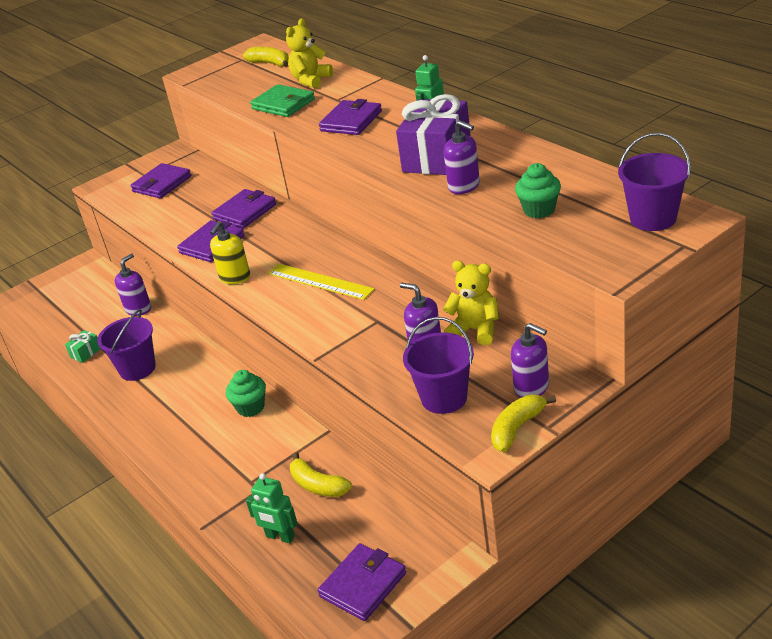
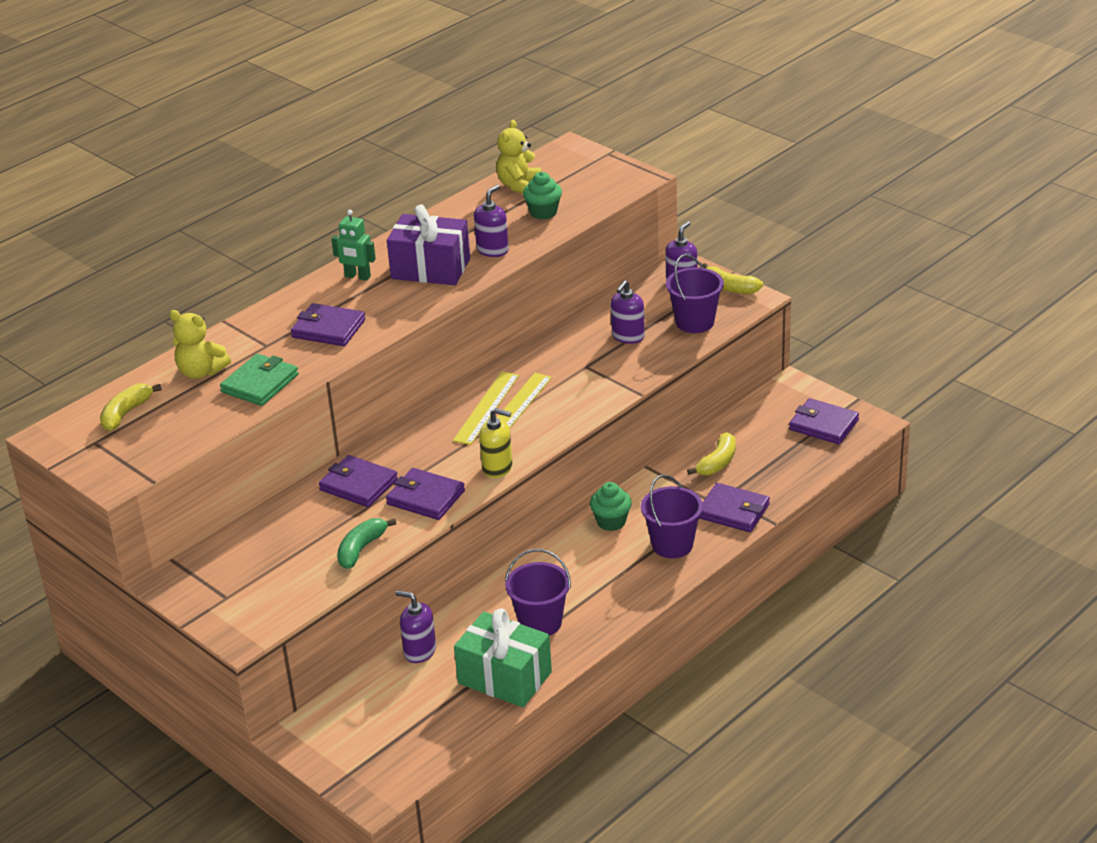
camera: 100 degrees left, 0 degrees up
green gift [65,330,101,363] -> green gift [454,608,552,707], size x2.38
purple wallet [130,163,191,198] -> purple wallet moved to [699,483,770,532]
green robot [246,473,297,543] -> none
yellow teddy bear [443,260,499,345] -> yellow teddy bear moved to [496,120,541,194]
purple bucket [618,133,691,231] -> purple bucket moved to [641,474,703,558]
none -> green banana [337,518,396,569]
none -> yellow ruler [453,371,519,445]

